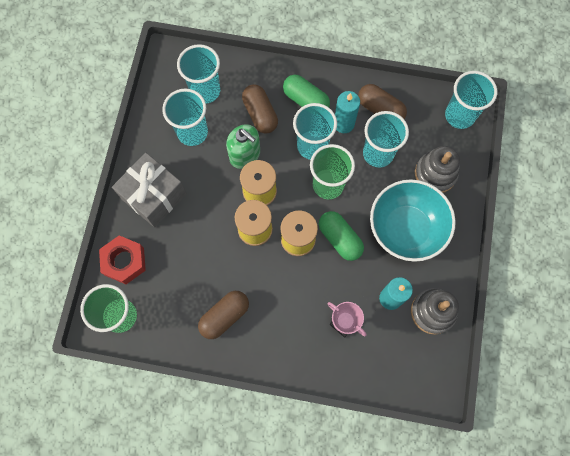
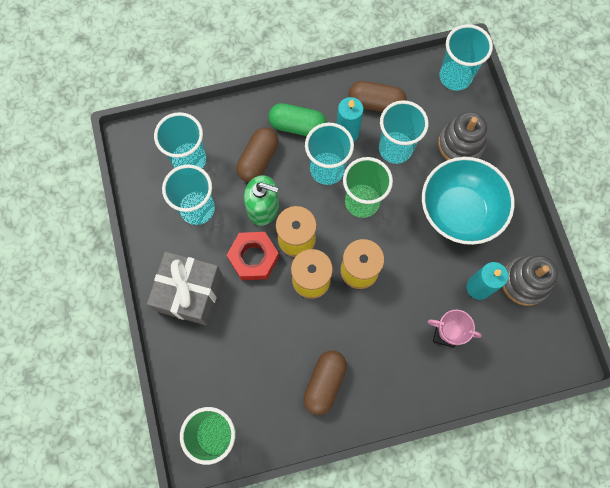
camera: 25 degrees left, 0 degrees up
red nut [99,236,146,284] -> red nut moved to [227,232,279,280]
brown capsule [242,84,278,134] -> brown capsule turned 75 degrees clockwise [236,127,278,182]
green capsule [319,211,364,261] -> none

